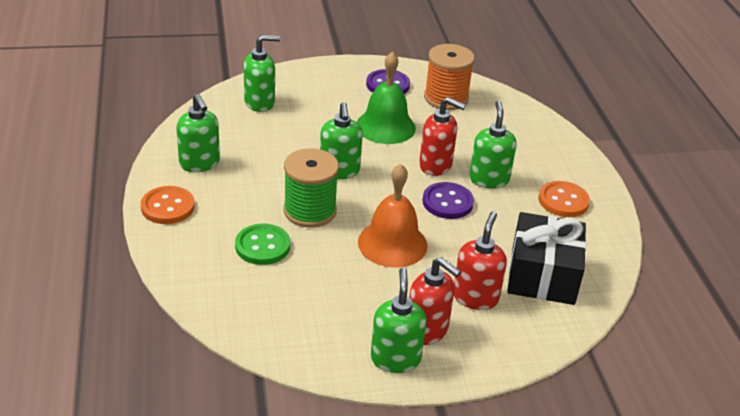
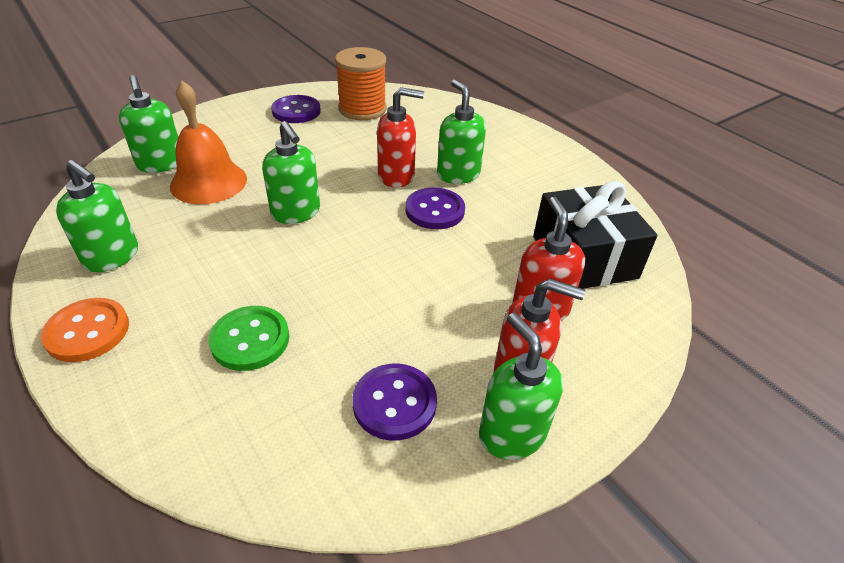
camera: 25 degrees left, 5 degrees up
green soap dispenser [244,35,280,112] -> green soap dispenser turned 105 degrees clockwise [119,75,178,173]
green spool [283,148,339,228] -> none
green bell [357,52,416,144] -> none
orange bell [358,164,428,268] -> orange bell moved to [170,81,247,204]
orange button [538,181,590,217] -> none
none -> purple button [352,364,437,441]

